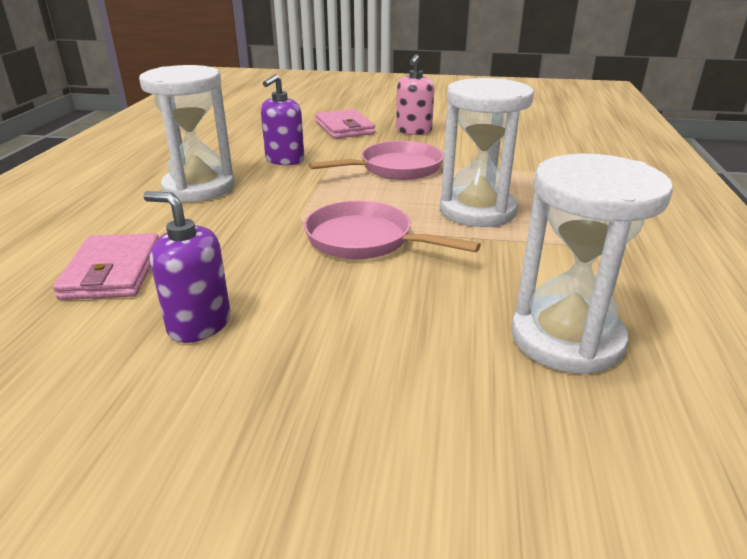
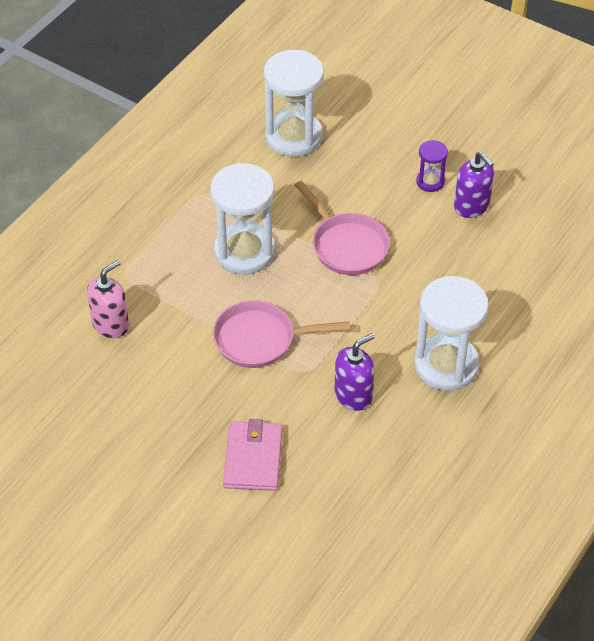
camera: 155 degrees left, 20 degrees up
pink wallet [53,233,159,300] -> none
pink soap dispenser [396,54,434,135] -> pink soap dispenser moved to [87,260,129,338]
none -> purple hourglass [416,140,448,192]

